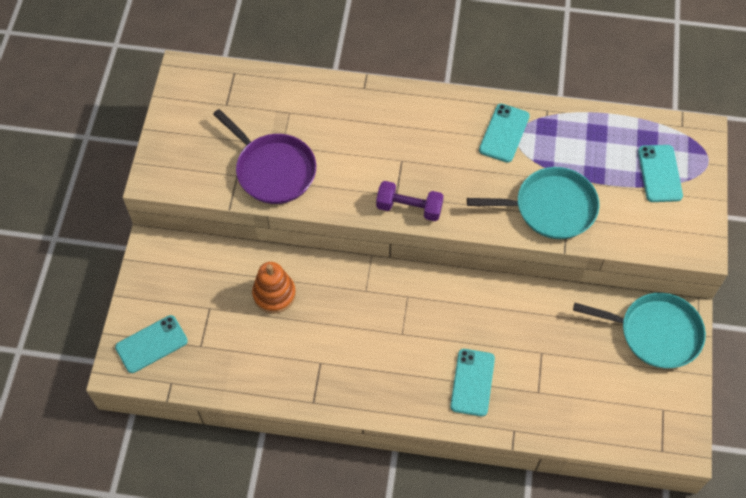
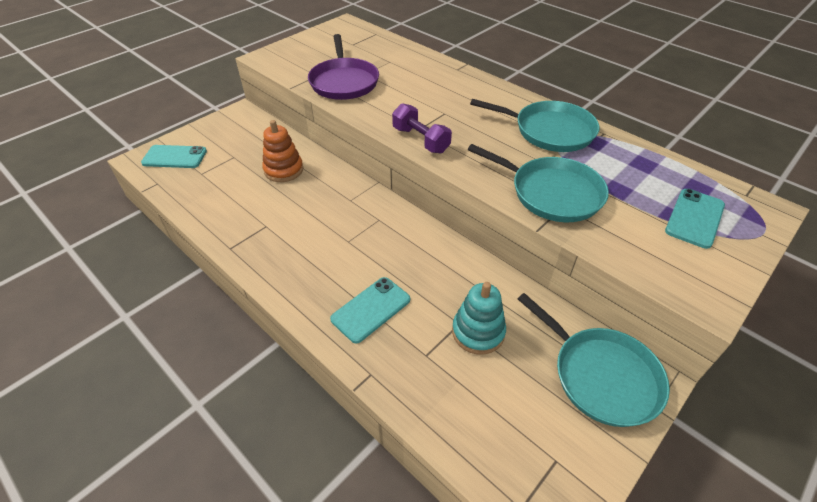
camera: 35 degrees right, 15 degrees down
turquoise phone [479,104,530,163] -> turquoise pan [470,99,599,152]
none -> turquoise stacking toy [452,282,506,355]

